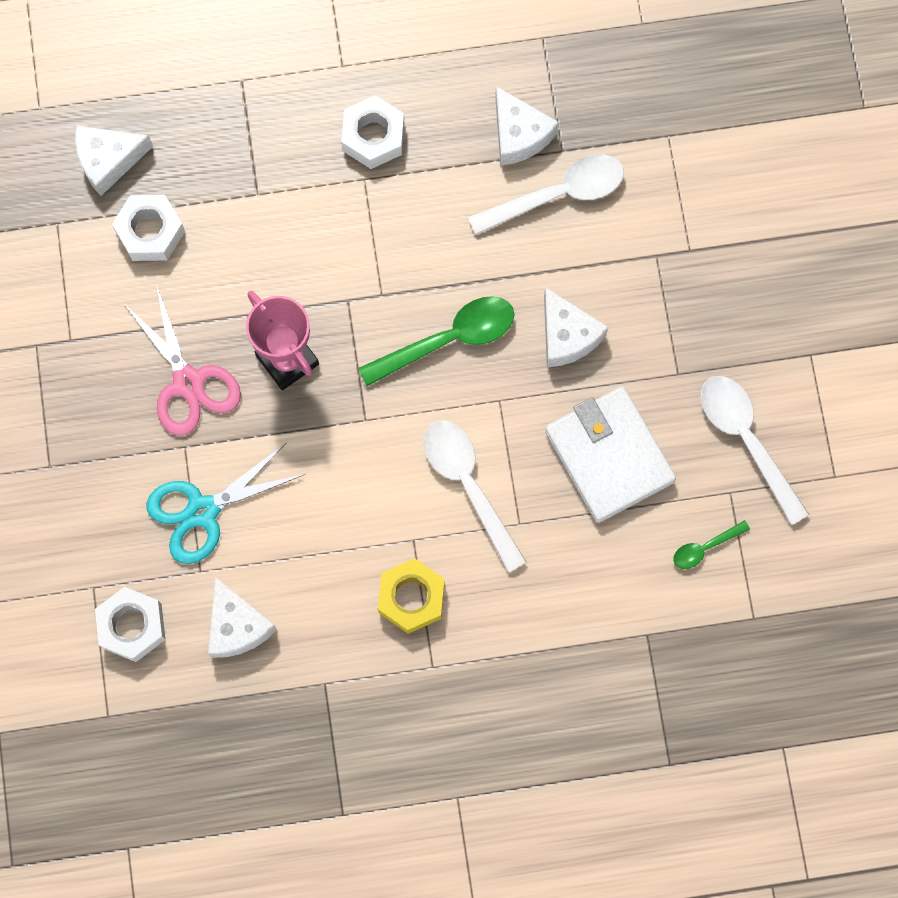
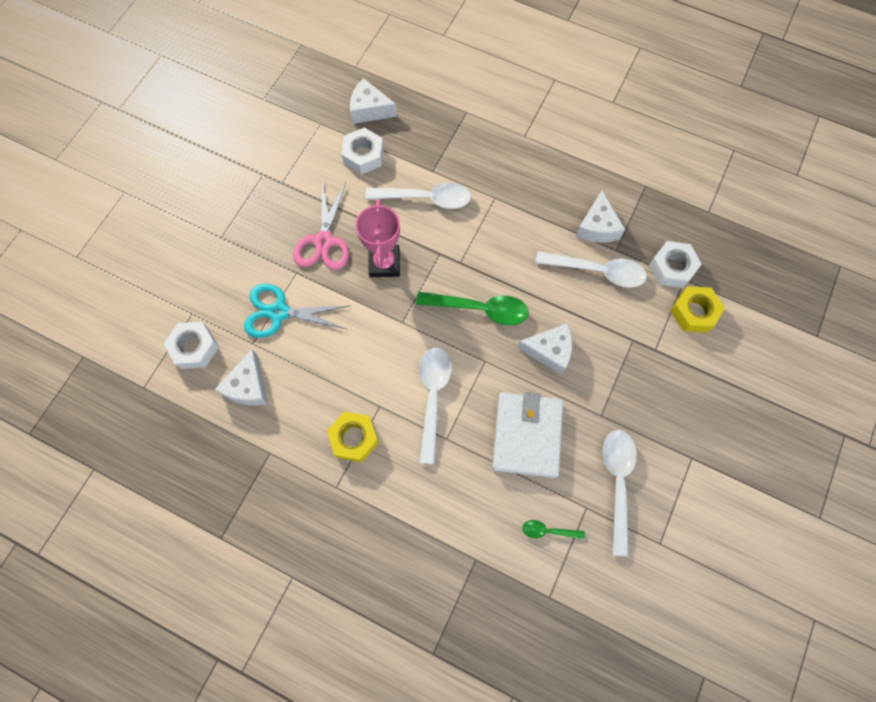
camera: 35 degrees right, 5 degrees down
white nut [341,95,404,169] -> white nut moved to [649,241,702,288]
white cheese [544,287,608,368] -> white cheese turned 90 degrees counterclockwise [517,323,572,375]
none -> white spoon [365,183,471,209]
none -> yellow nut [670,286,725,333]

